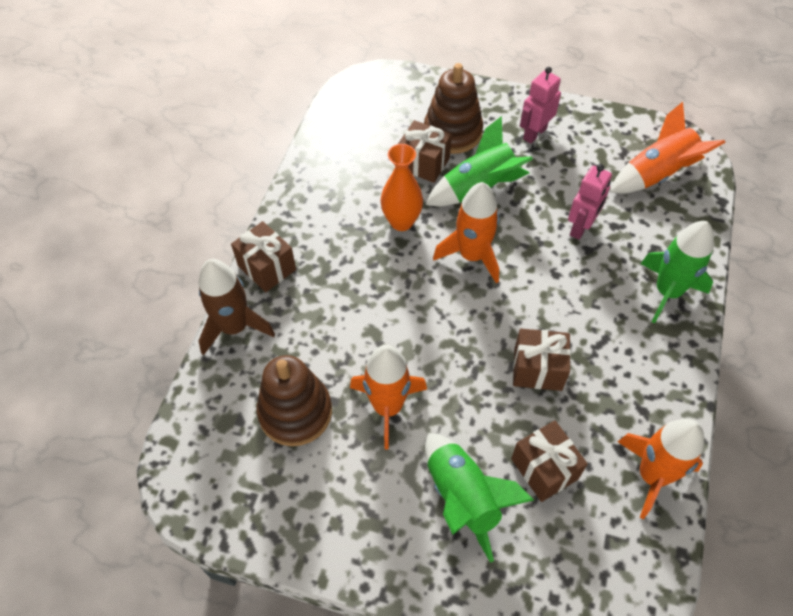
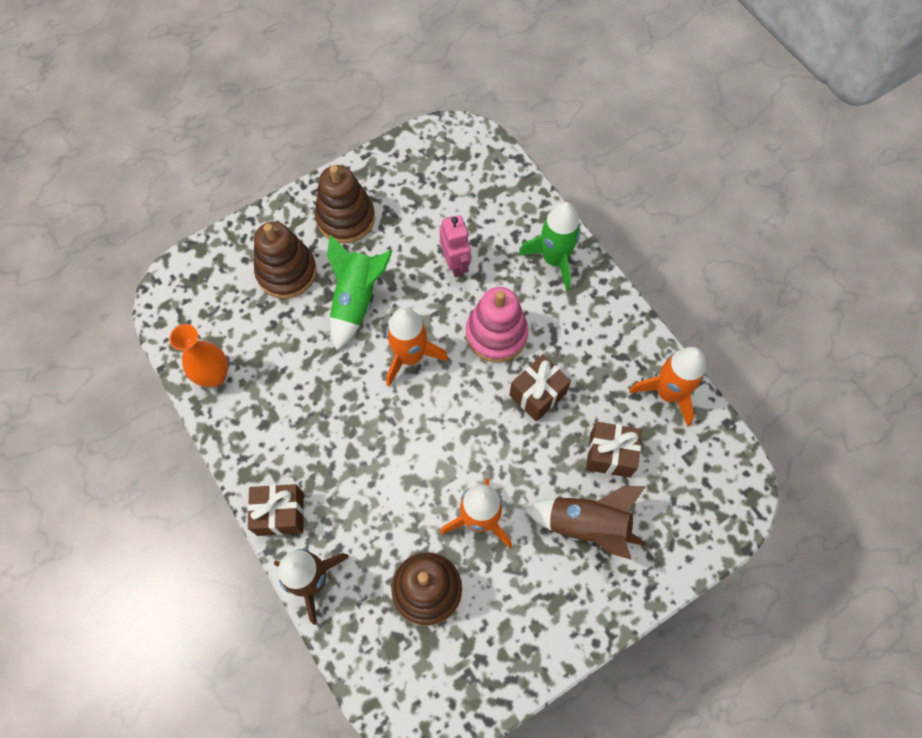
camera: 50 degrees left, 10 degrees up
orange vase [380,144,423,231] -> orange vase moved to [169,324,228,387]
brown gift [398,120,452,183] -> none
green rocket [425,433,534,563] -> brown rocket [525,486,646,560]
pink robot [520,67,561,144] -> brown stacking toy [315,165,375,243]
orange rocket [610,102,726,194] -> none
none -> pink stacking toy [466,287,529,362]

